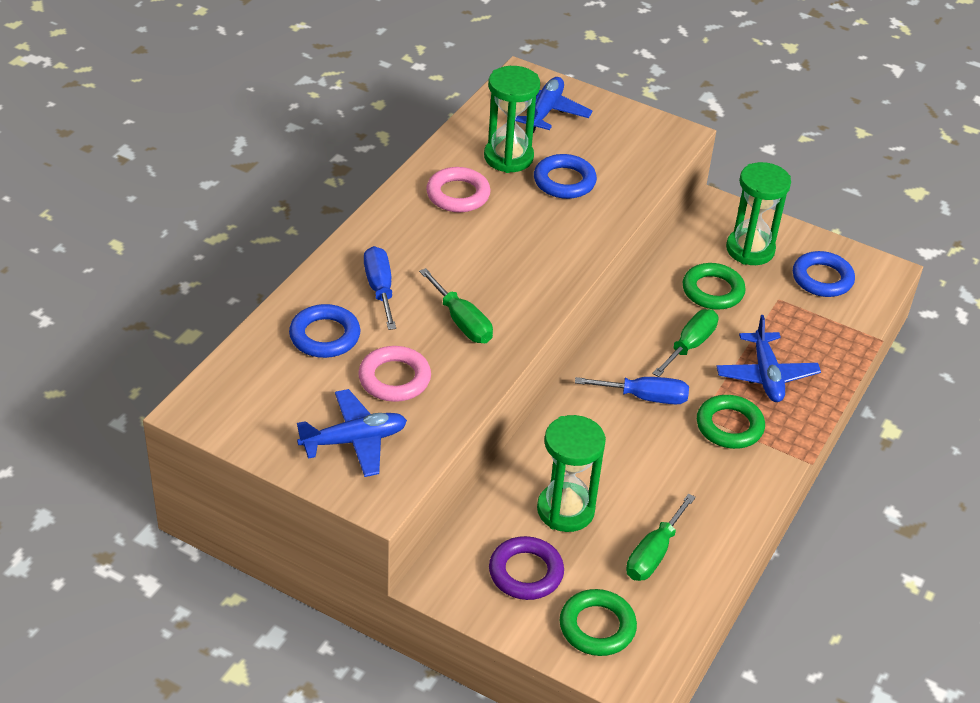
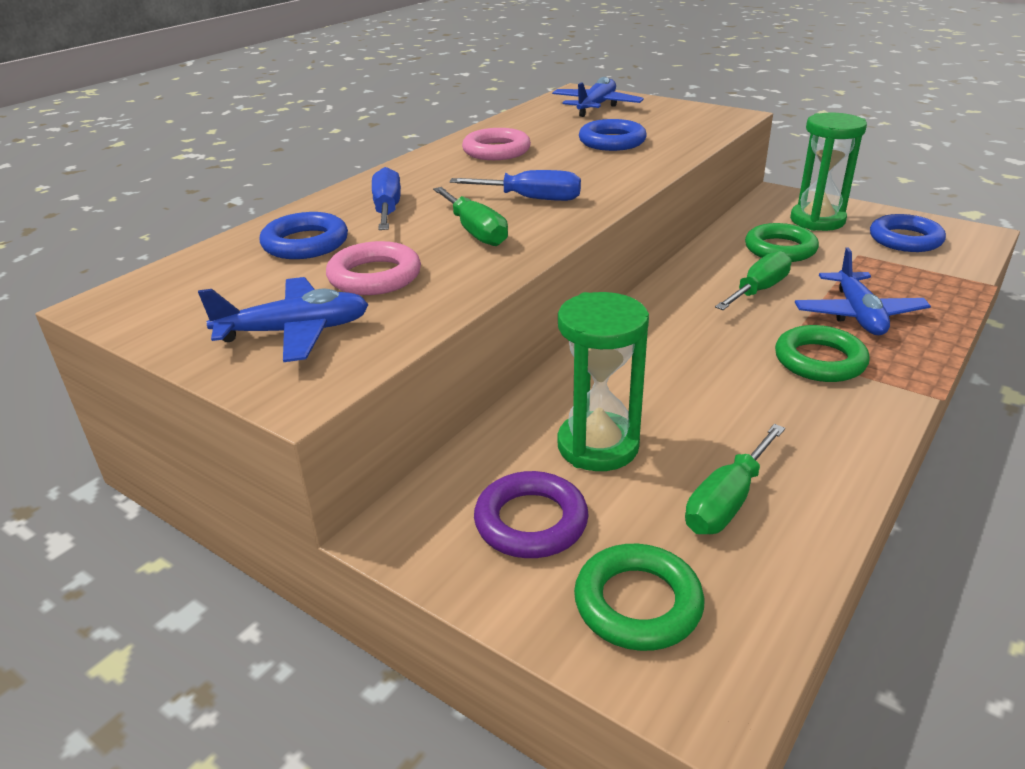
camera: 10 degrees right, 10 degrees down
green hourglass [484,66,540,173] -> none
blue screwdriver [575,377,689,404] -> blue screwdriver moved to [449,170,581,201]

